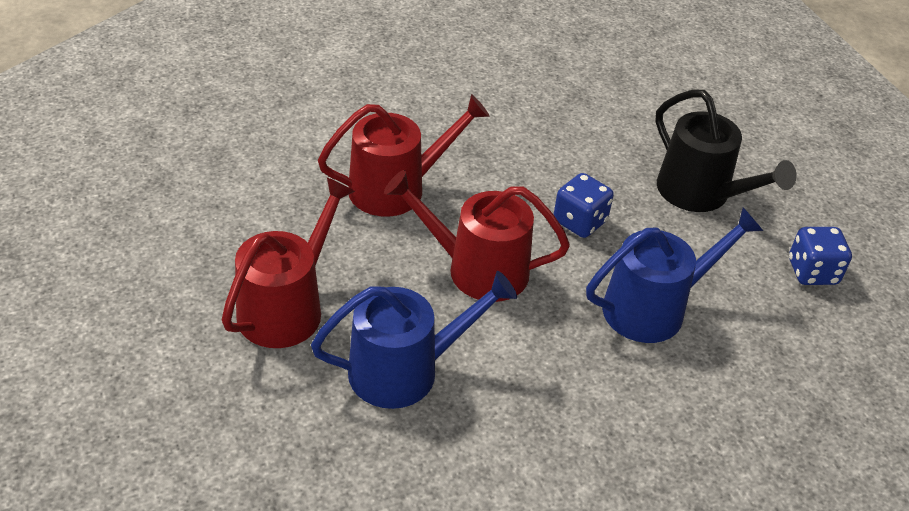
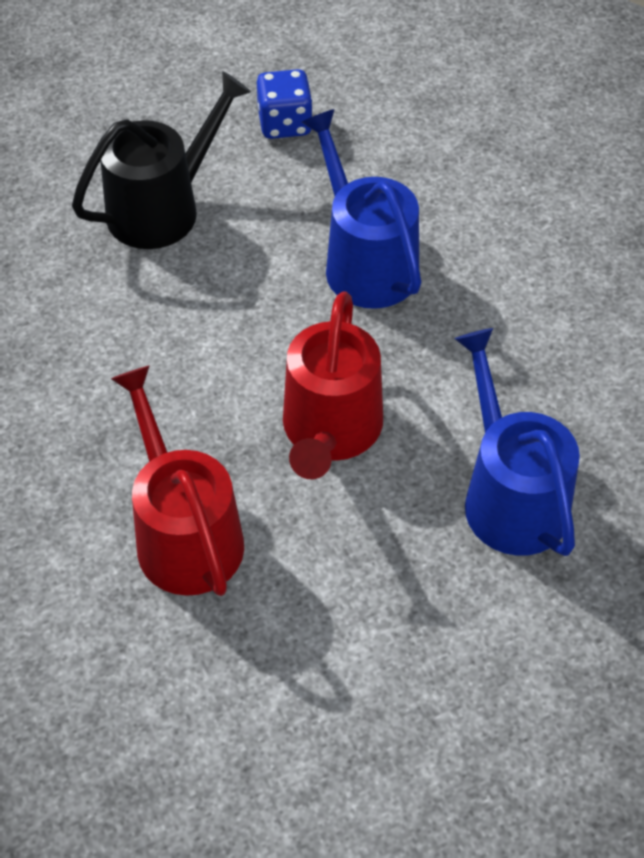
camera: 90 degrees left, 10 degrees up
red watering can [222,177,355,348] -> none
blue dice [553,173,614,238] -> none

